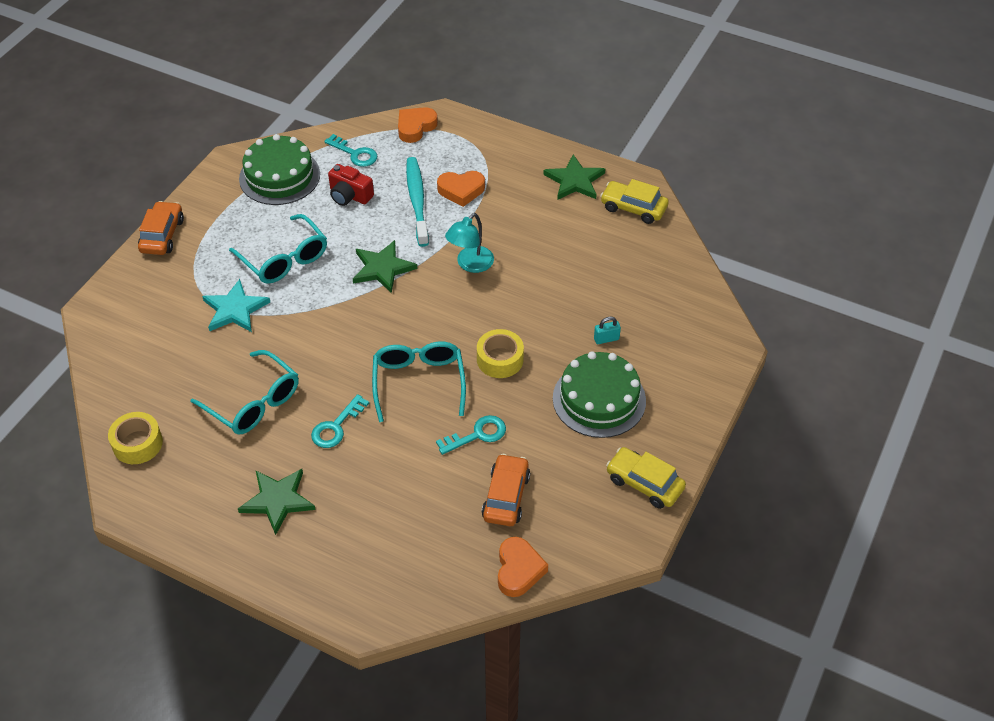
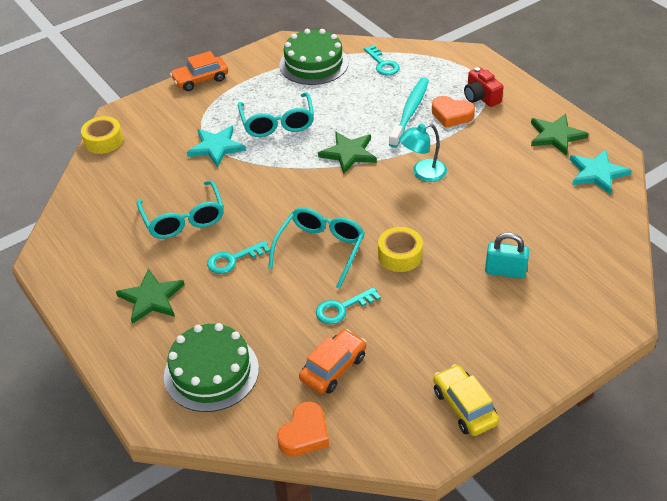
camera: 30 degrees right, 5 degrees down
yellow tape [108,412,163,464] -> yellow tape moved to [81,116,123,154]
orange car [138,201,184,255] -> orange car turned 150 degrees counterclockwise [170,51,228,91]
red camera [328,164,374,206] -> red camera moved to [464,67,503,107]
orange heart [398,107,438,143] -> none
turquoise key [436,415,506,455] -> turquoise key turned 150 degrees clockwise [316,287,381,324]
green cake [553,352,646,438] -> green cake moved to [164,323,259,412]
turquoise padlock [594,317,621,344] -> turquoise padlock [485,233,529,279], size x1.66
yellow car [600,179,669,224] -> turquoise star [570,149,631,195]

